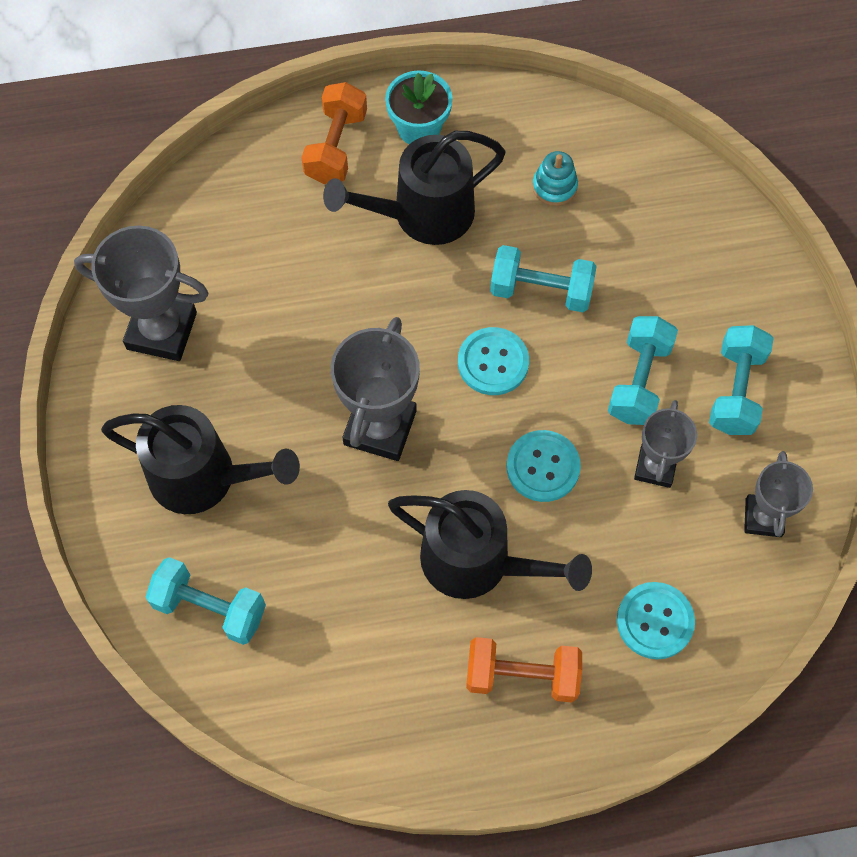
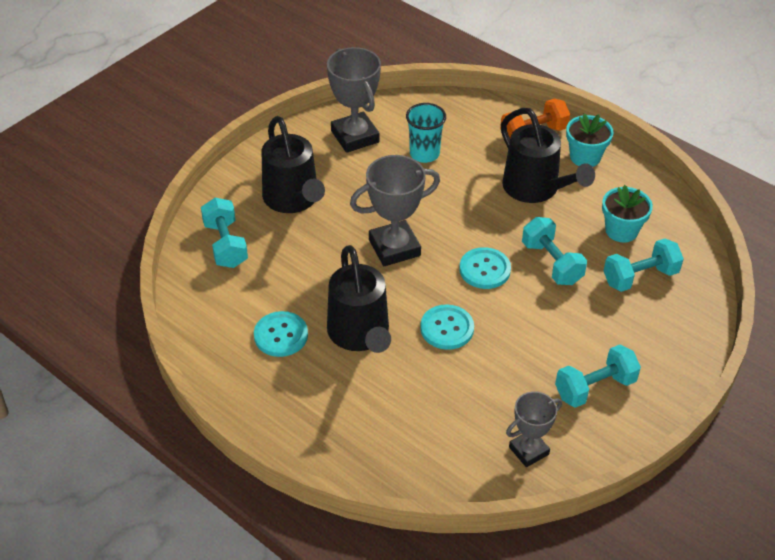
camera: 50 degrees right, 20 degrees down
black watering can [323,131,506,245] -> black watering can turned 150 degrees counterclockwise [501,108,595,203]
orange dumbbell [466,637,582,703] -> none
turquoise stacking toy [532,151,578,206] -> turquoise flower pot [602,185,653,242]
turquoise dumbbell [608,316,678,425] -> turquoise dumbbell moved to [604,238,684,292]
turquoise button [617,582,695,659] -> turquoise button moved to [254,311,308,357]
grey trophy [634,400,697,488] -> none
none -> turquoise cup [406,103,446,163]

